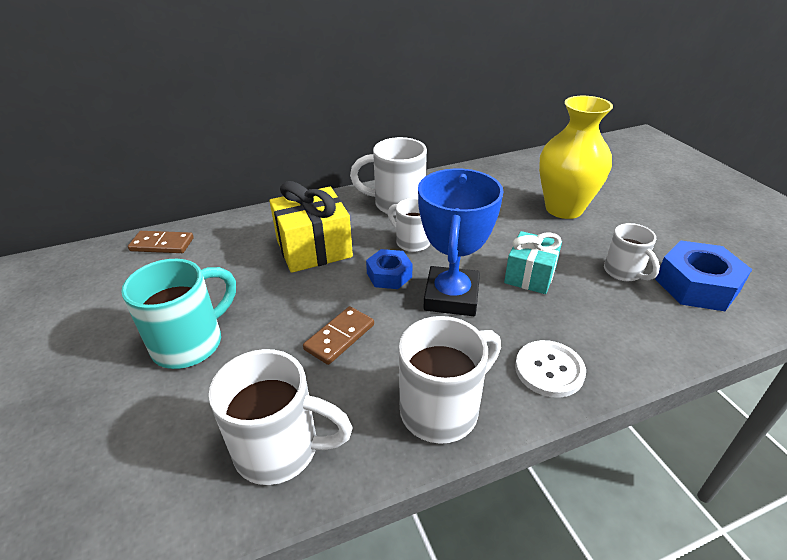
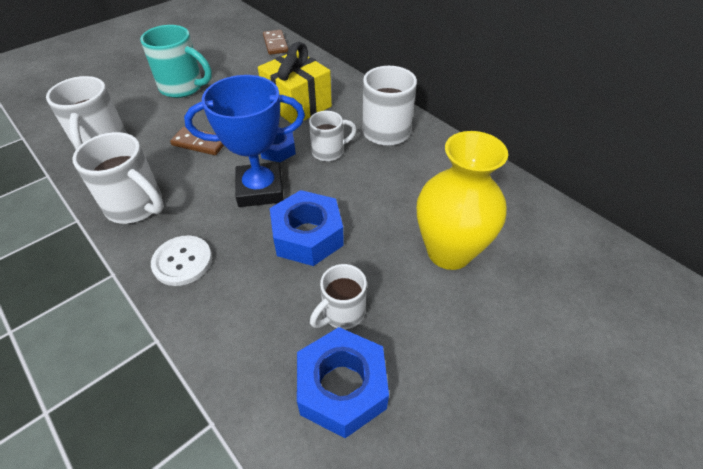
camera: 70 degrees right, 10 degrees up
white mug [388,198,430,252] -> white mug turned 45 degrees clockwise [309,111,357,162]
turquoise gift [504,231,562,294] -> blue nut [270,190,344,266]

